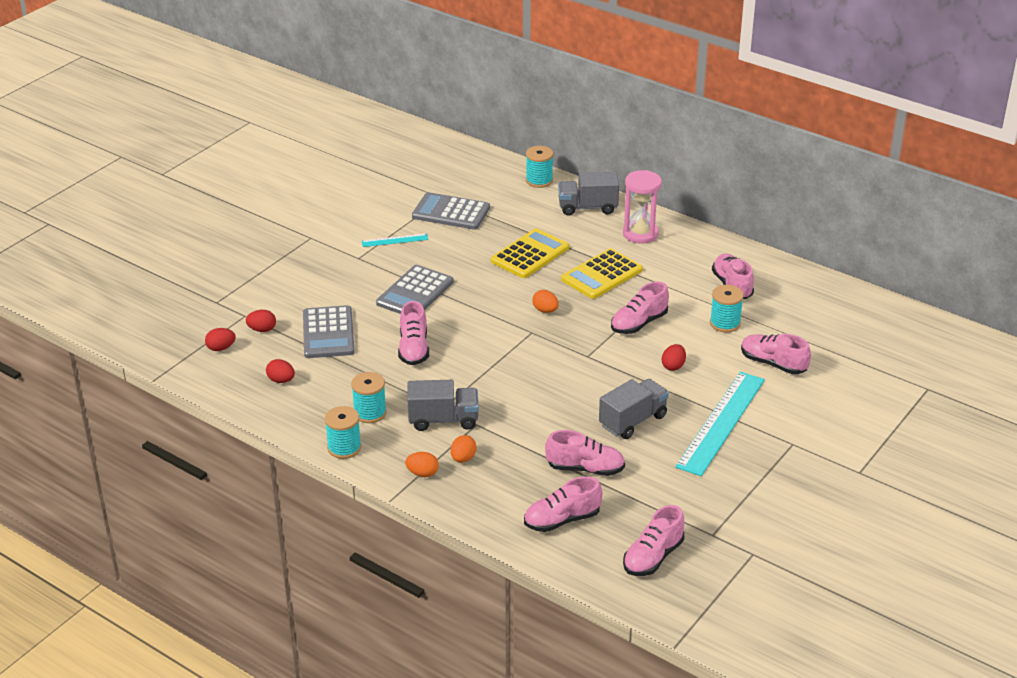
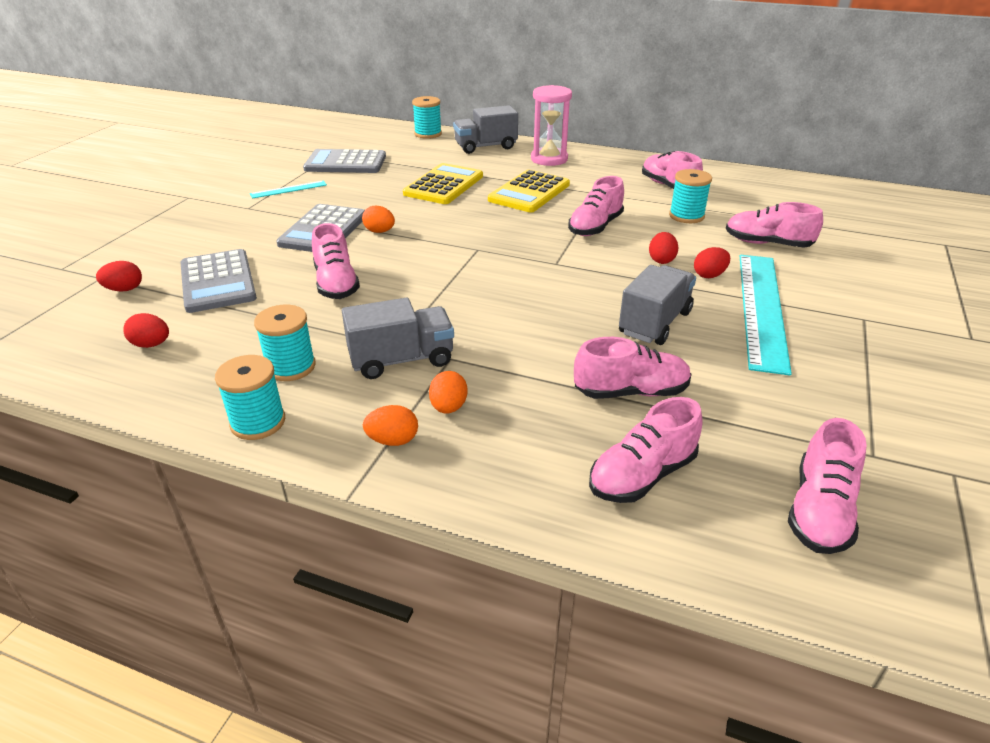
camera: 15 degrees left, 0 degrees up
red egg [205,328,236,351] -> red egg moved to [694,247,730,278]
orange egg [532,290,559,313] -> orange egg moved to [362,205,395,233]

